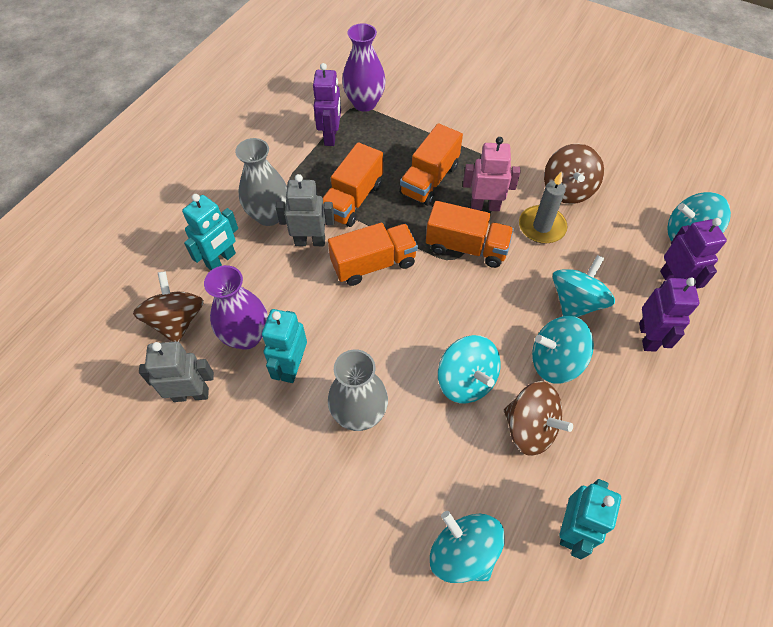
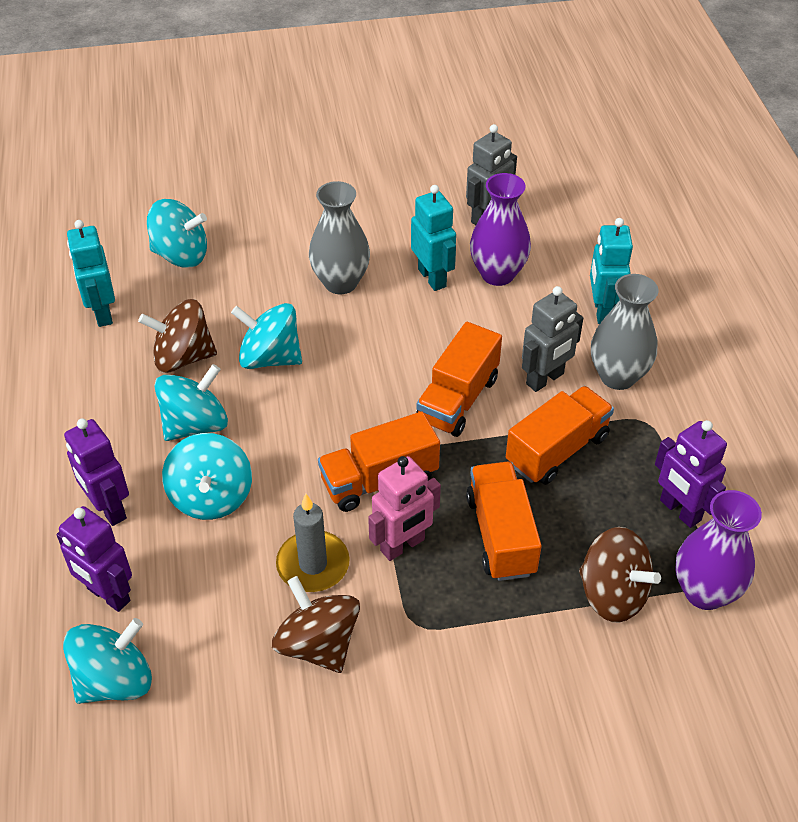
camera: 140 degrees right, 10 degrees down
brown spinning top [133,271,204,342] -> brown spinning top moved to [579,527,661,623]
orange truck [323,142,383,227] -> orange truck turned 60 degrees clockwise [506,386,614,485]

